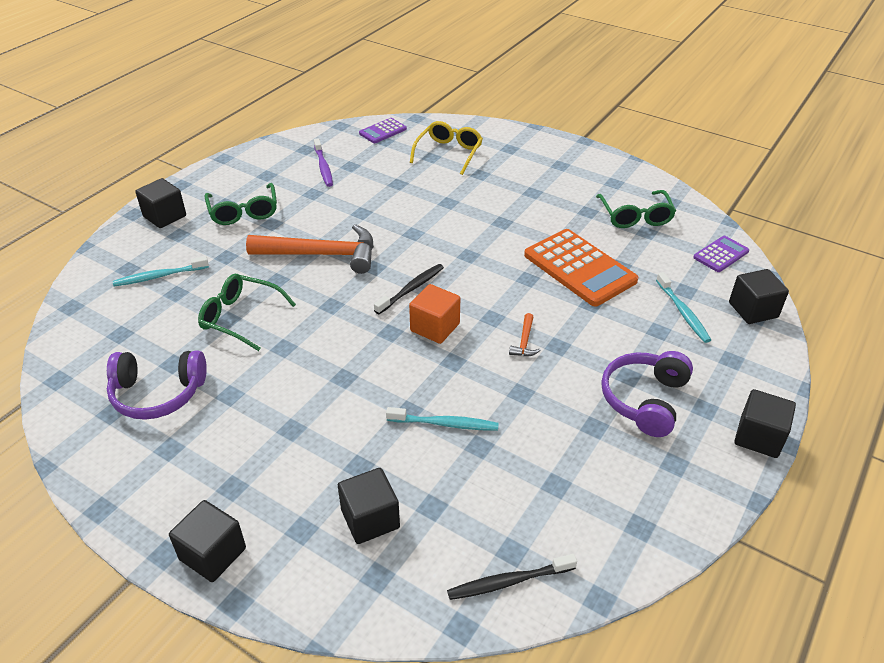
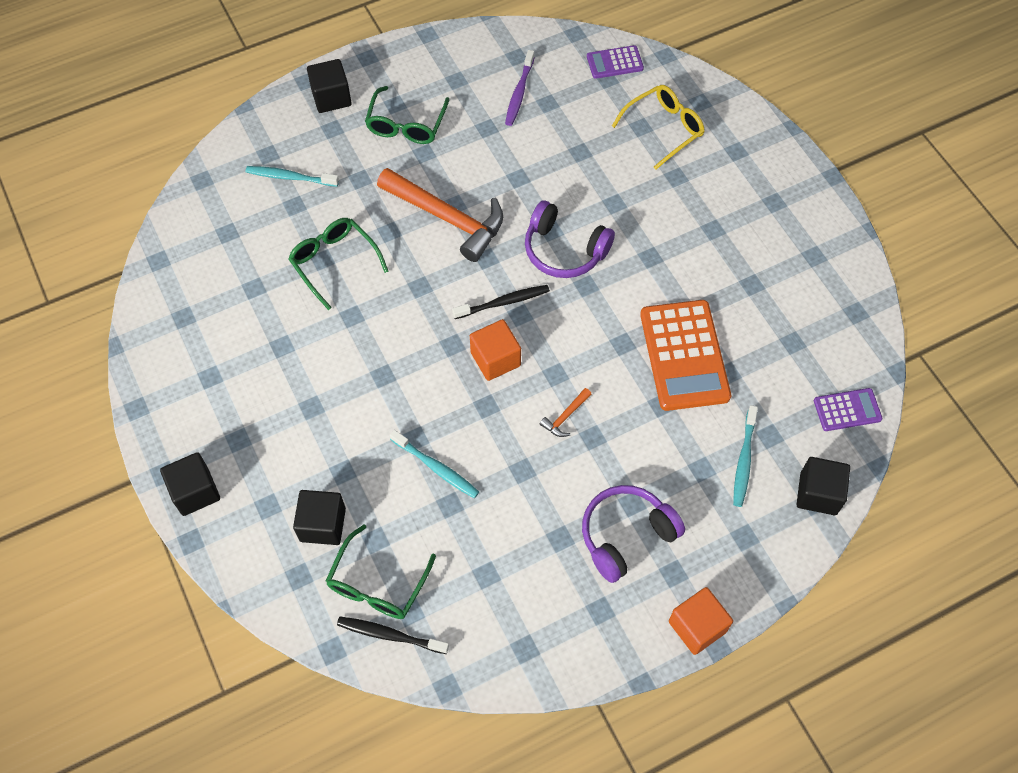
camera: 30 degrees right, 20 degrees up
purple headphones [107,350,207,420] -> purple headphones moved to [525,200,615,278]
green glasses [596,190,676,228] -> green glasses moved to [326,525,436,619]
black cube [734,389,796,458] -> orange cube [669,587,733,655]

